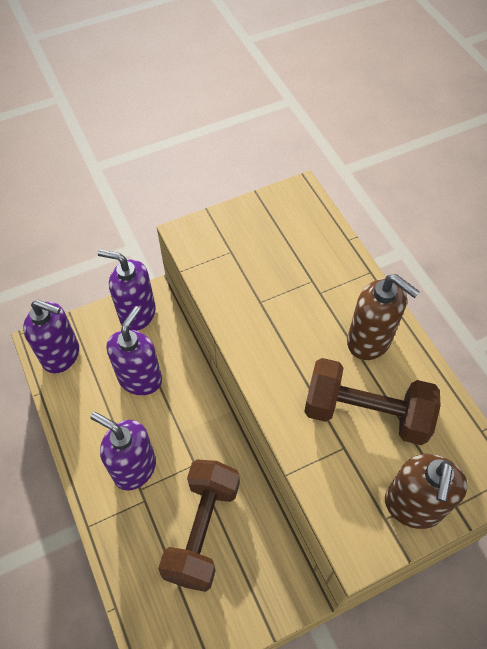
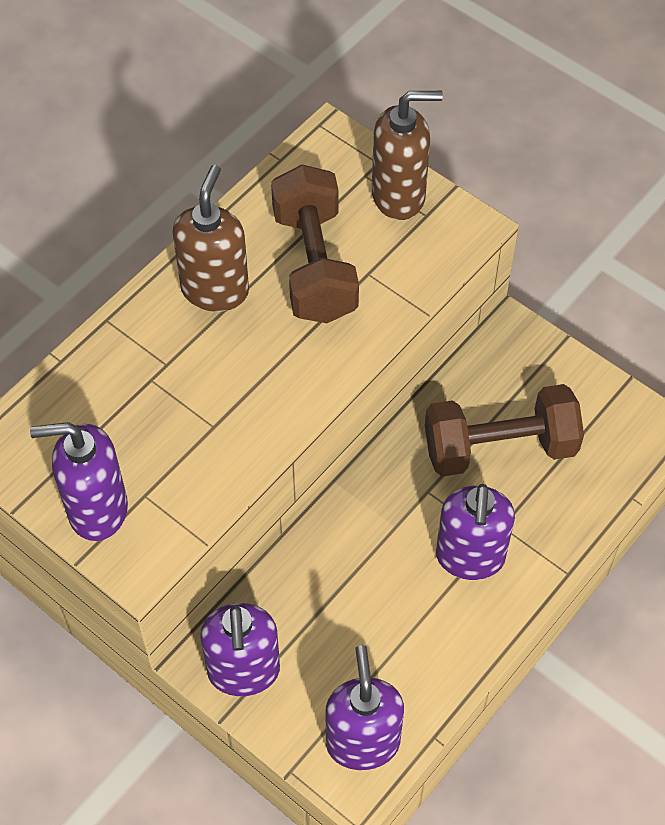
camera: 115 degrees left, 0 degrees up
purple soap dispenser [107,306,162,395] -> purple soap dispenser moved to [30,422,128,541]

